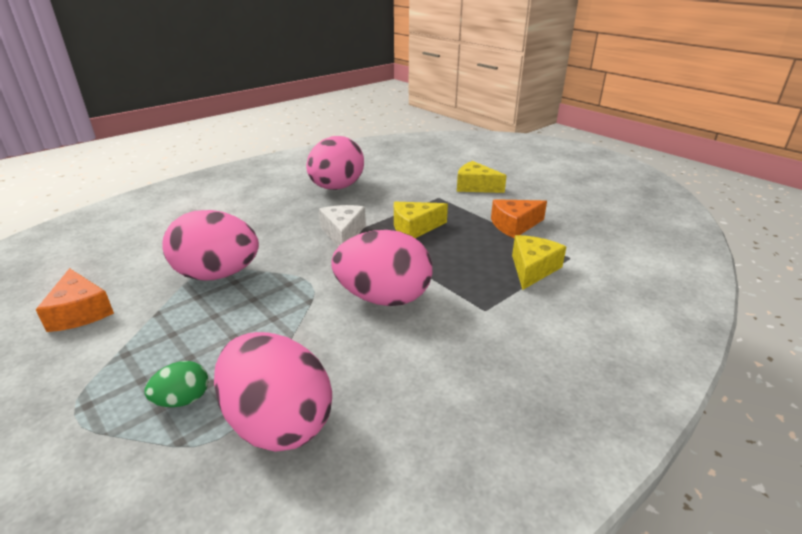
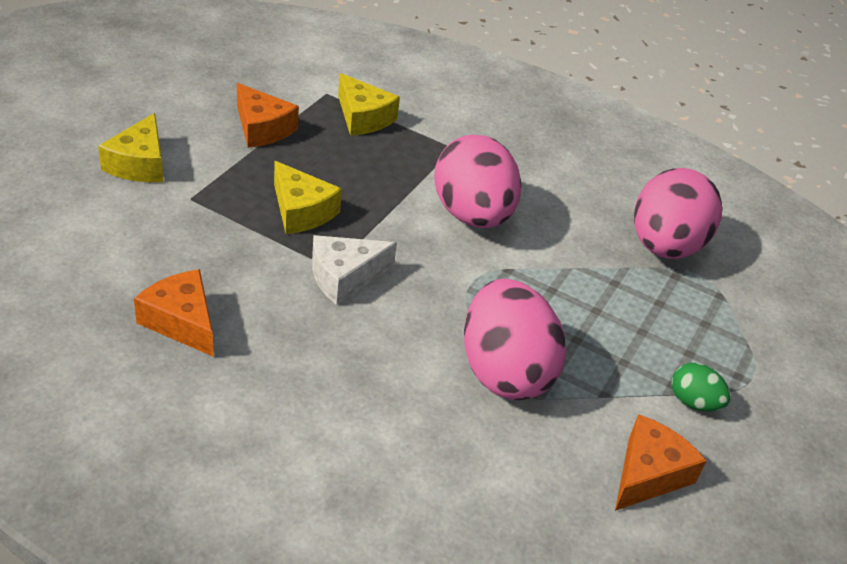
camera: 115 degrees left, 10 degrees up
green egg [145,361,208,407] -> green egg moved to [671,363,731,412]
pink egg [306,136,364,190] -> orange cheese [134,269,214,357]
yellow cheese [512,235,566,290] -> yellow cheese turned 135 degrees counterclockwise [338,73,400,136]

